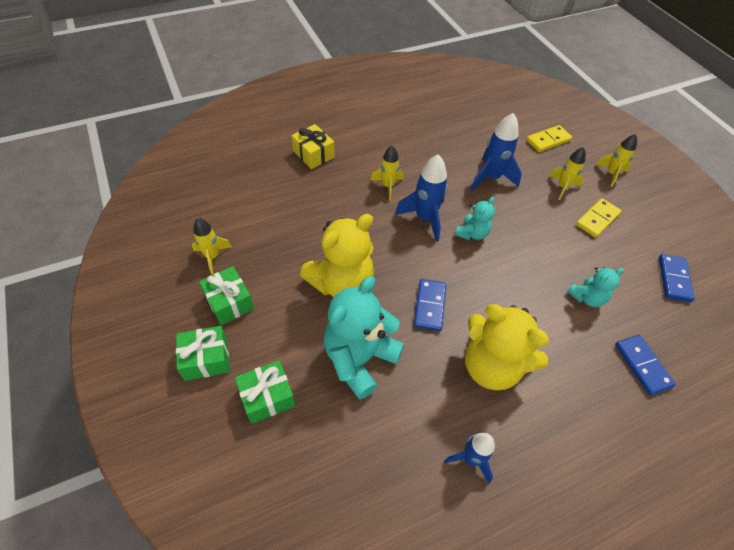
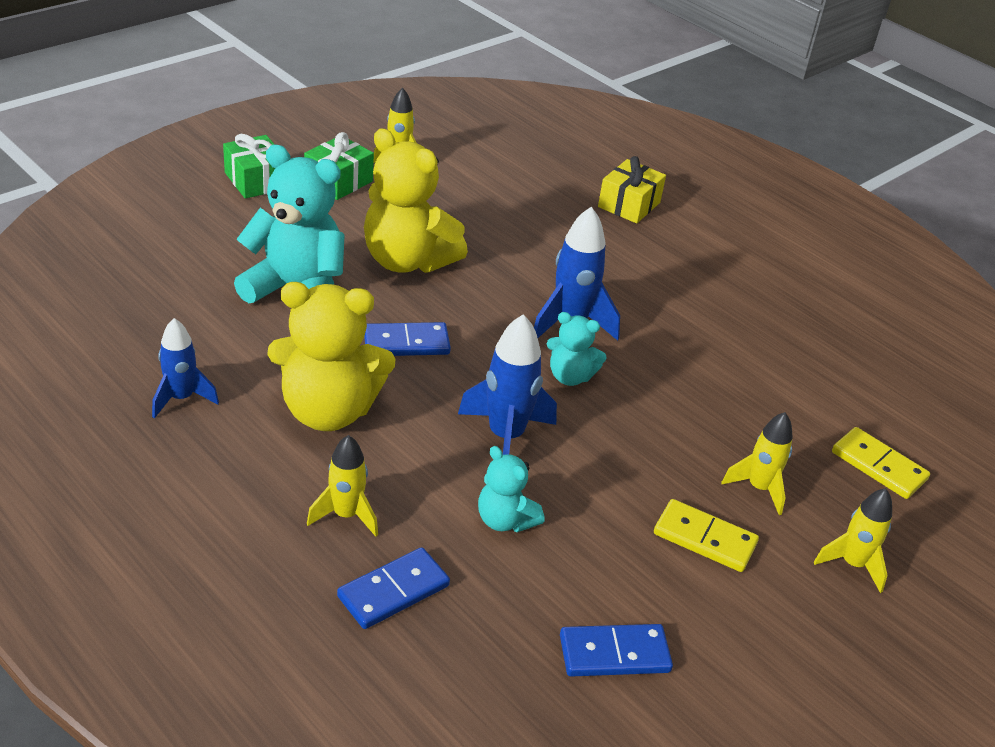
camera: 70 degrees right, 15 degrees down
green gift [235,360,295,424] -> none
yellow rocket [370,145,404,200] -> yellow rocket moved to [307,435,378,537]
yellow teddy bear [465,304,549,390] -> yellow teddy bear turned 105 degrees counterclockwise [267,282,395,431]
blue rocket [470,113,522,191] -> blue rocket moved to [458,314,557,455]

